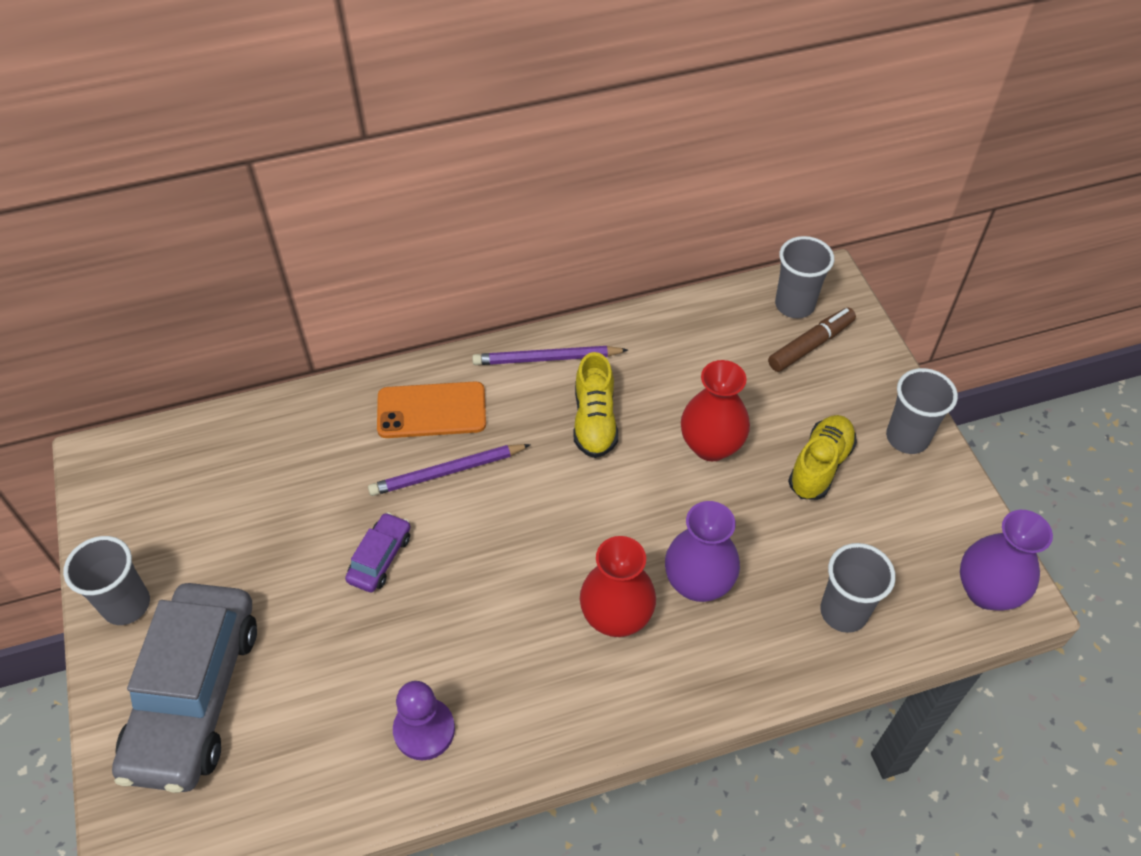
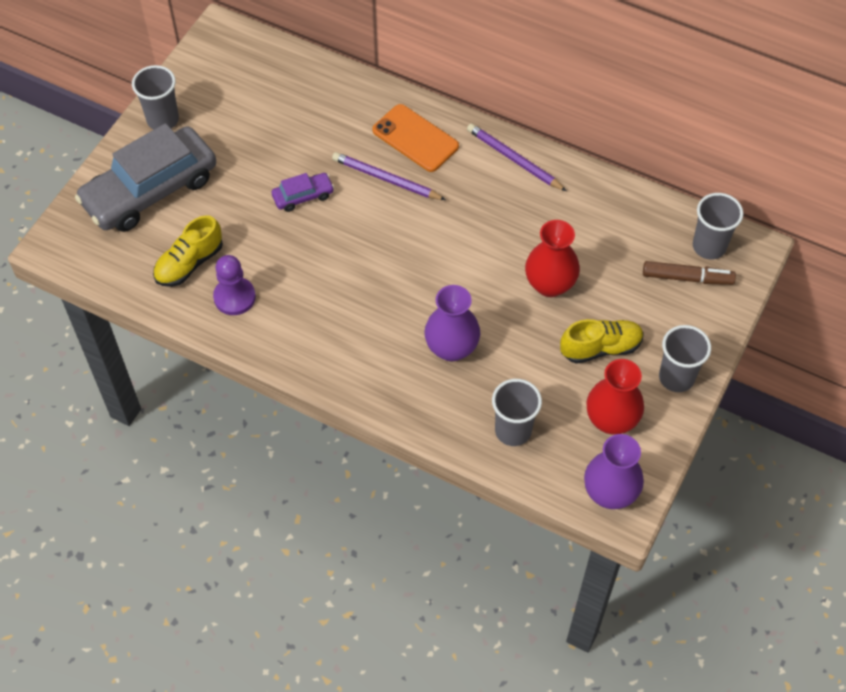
camera: 45 degrees right, 5 degrees up
yellow shoe [574,352,618,458] -> yellow shoe moved to [153,215,223,287]
red vase [580,536,656,637] -> red vase moved to [586,359,644,435]

